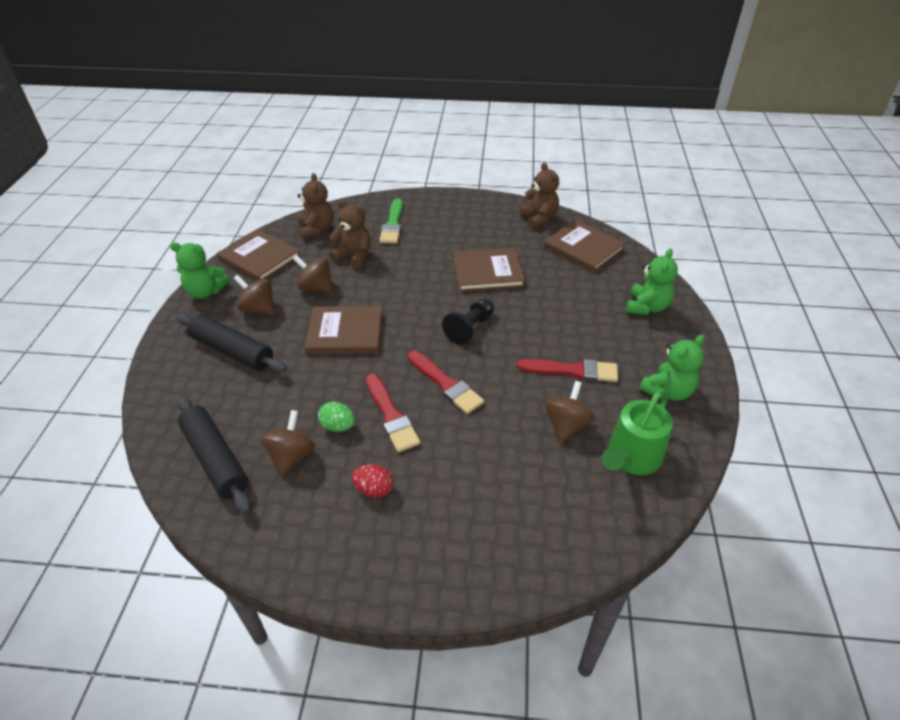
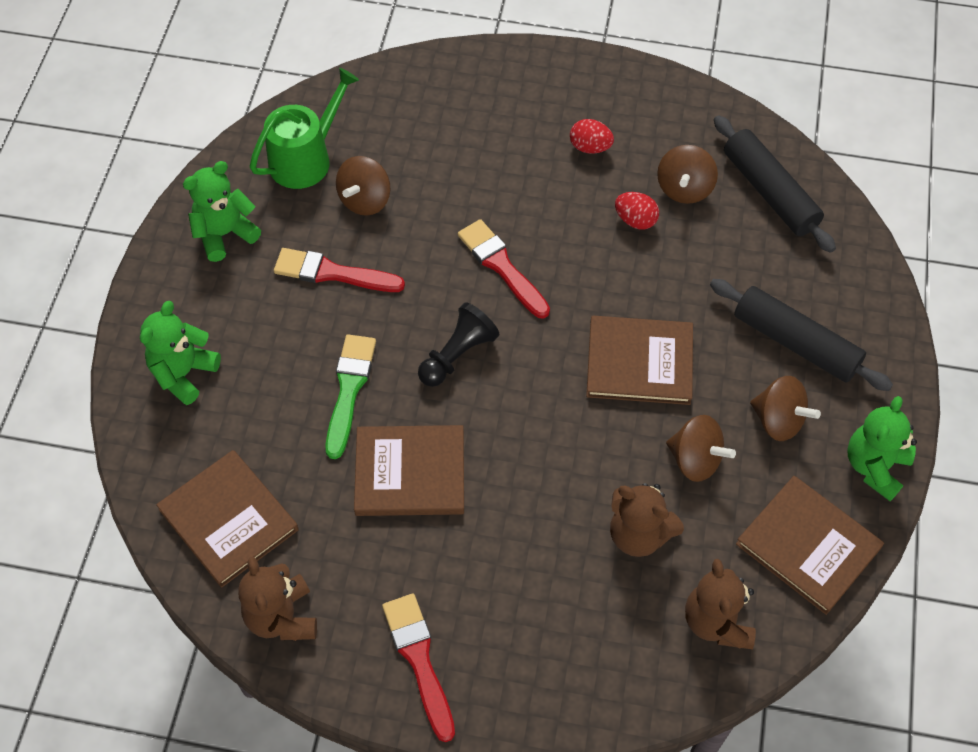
camera: 175 degrees left, 15 degrees up
green teddy bear [170,242,230,299] -> green teddy bear turned 75 degrees counterclockwise [847,396,917,501]
green egg [318,402,355,432] -> red egg [615,192,659,229]
red brush [366,374,420,452] -> red brush moved to [382,594,455,742]
green brush [379,198,403,244] -> green brush moved to [325,334,376,459]

